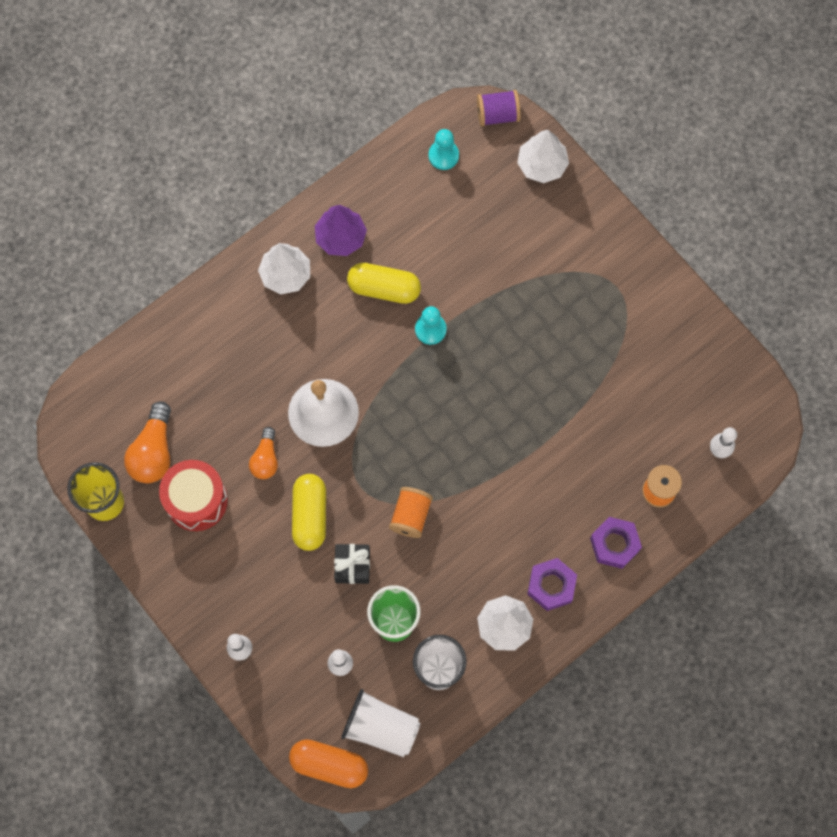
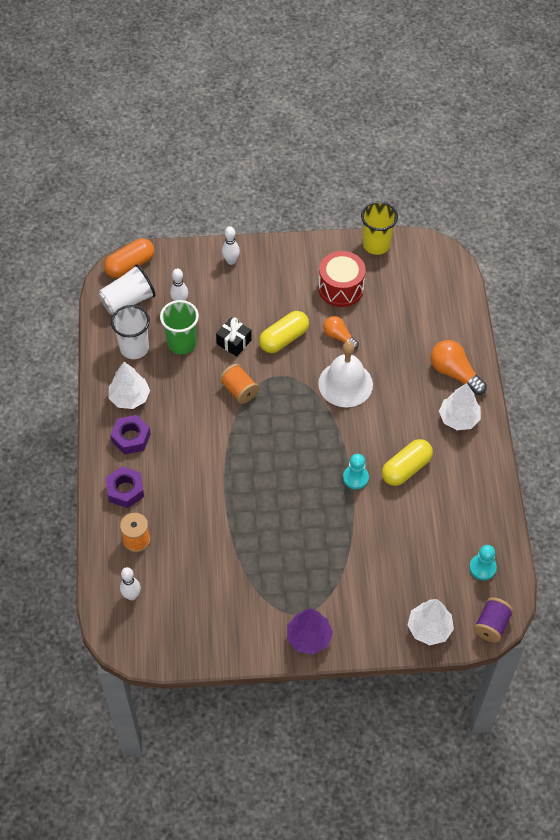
camera: 125 degrees right, 15 degrees down
orange light bulb [124,401,171,483] -> orange light bulb moved to [431,340,487,395]
yellow capsule [292,474,326,551] -> yellow capsule turned 75 degrees counterclockwise [259,311,309,353]
purple tree [315,205,367,256] -> purple tree moved to [287,609,333,655]

